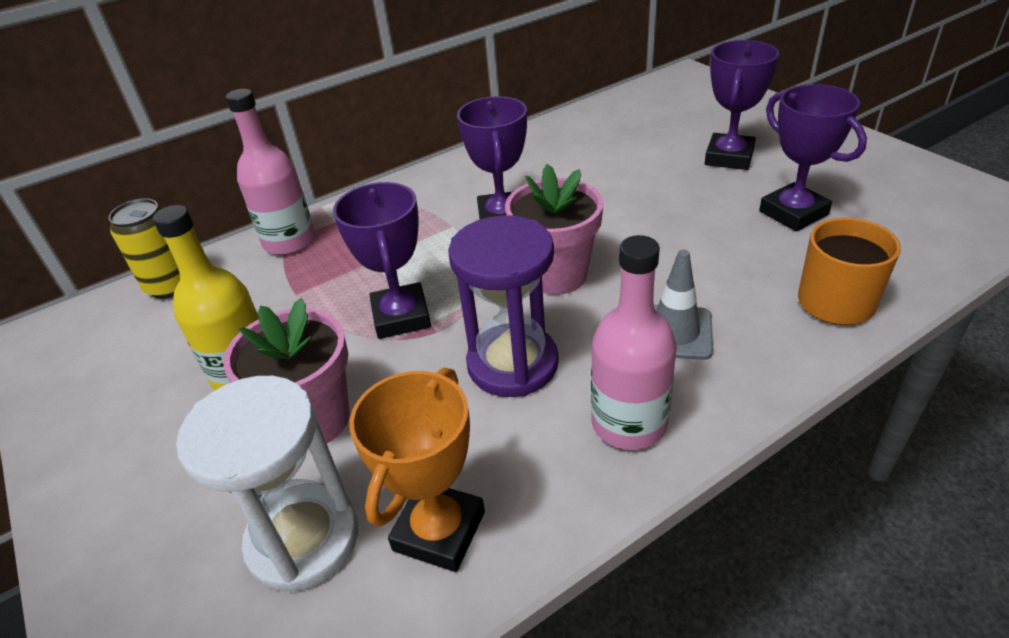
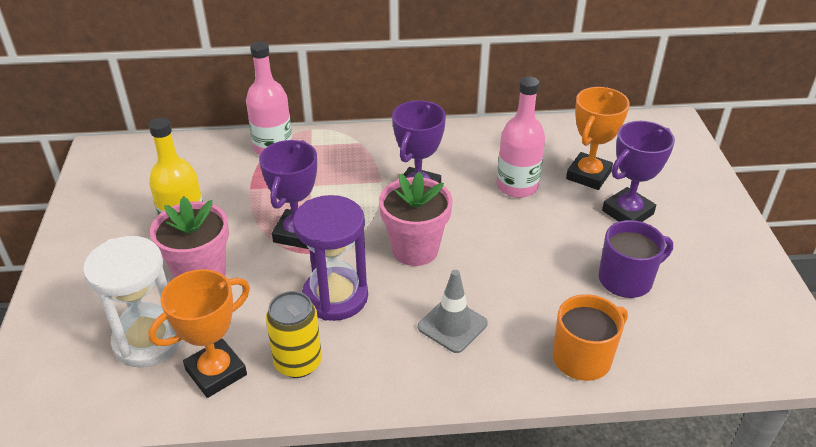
camera: 25 degrees right, 0 degrees up
yellow can [109,198,180,299] -> yellow can moved to [266,291,322,378]
pink bottle [591,235,677,450] -> pink bottle moved to [497,77,545,198]
purple trophy [759,84,867,232] -> purple mug [599,220,673,298]
none -> orange trophy [566,87,630,190]

